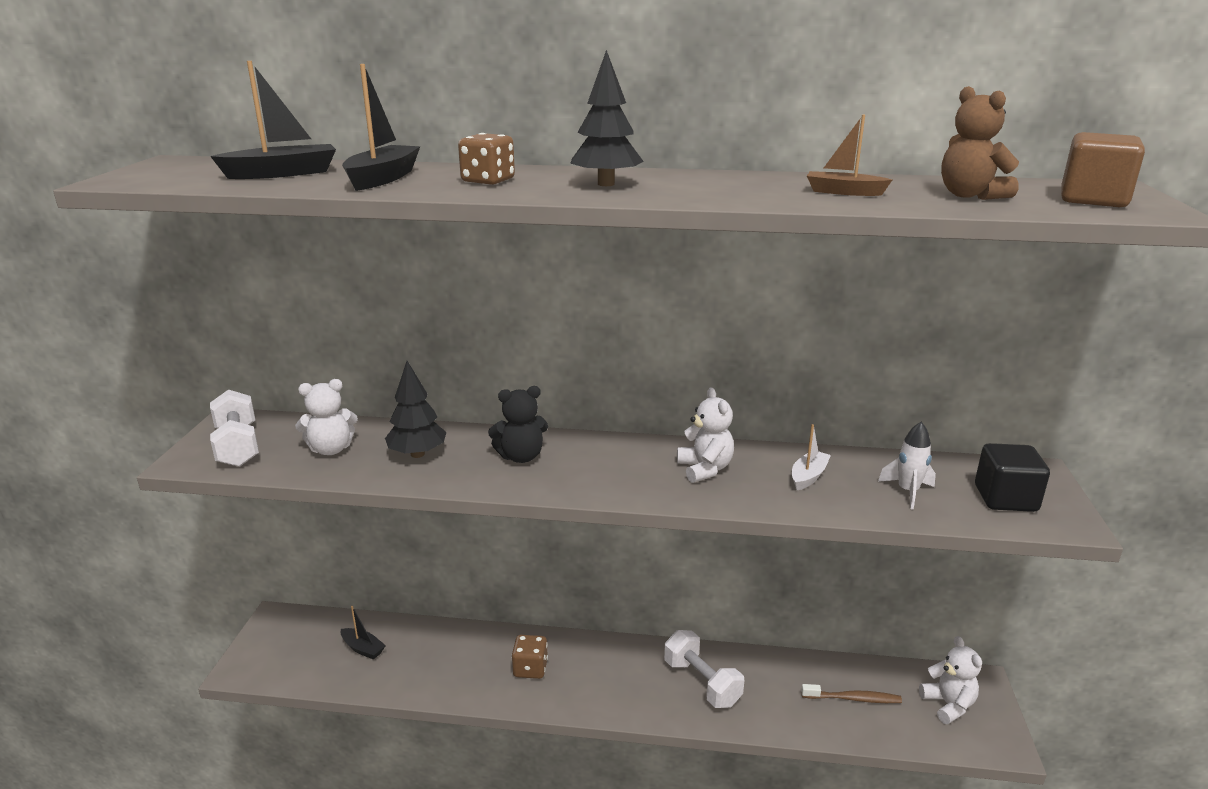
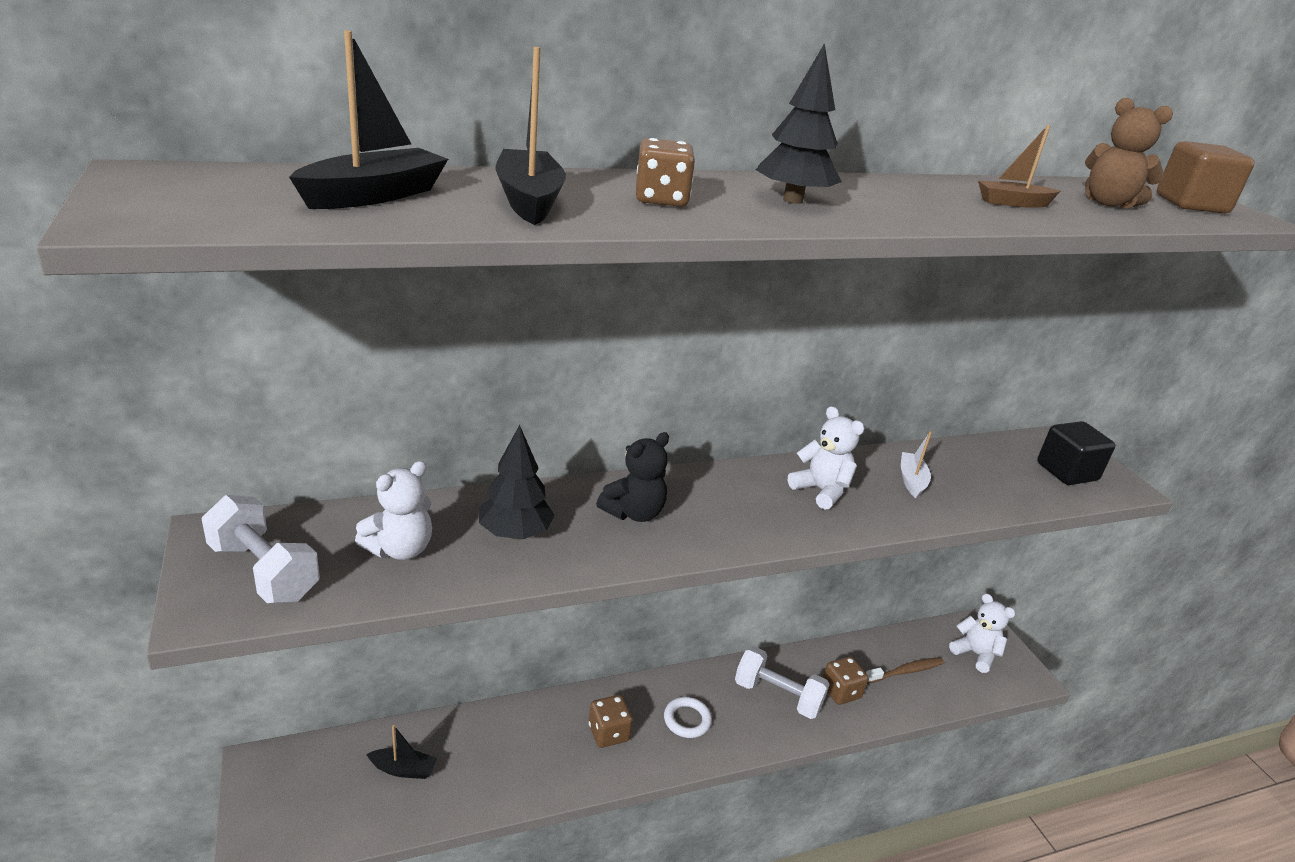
camera: 30 degrees left, 5 degrees up
white rocket [878,422,936,510] -> none
none -> white ring [664,697,712,738]
none -> brown dice [823,657,868,705]

